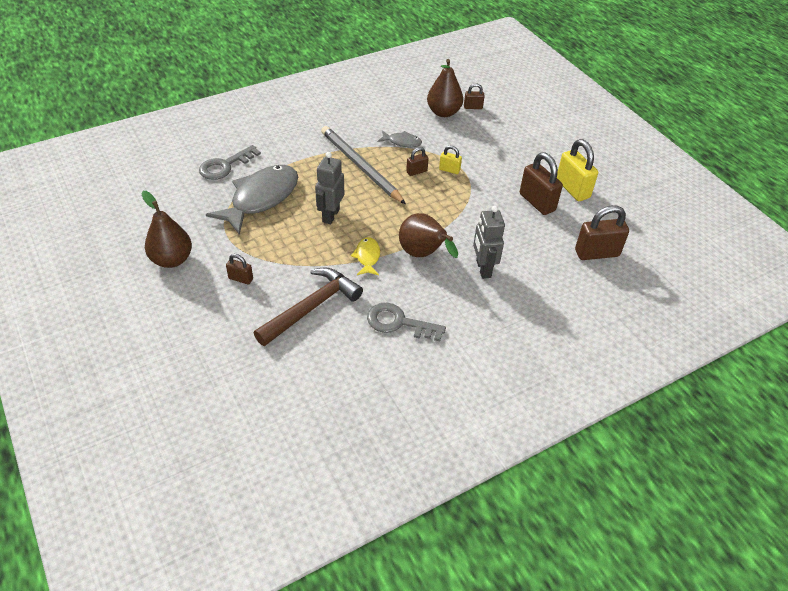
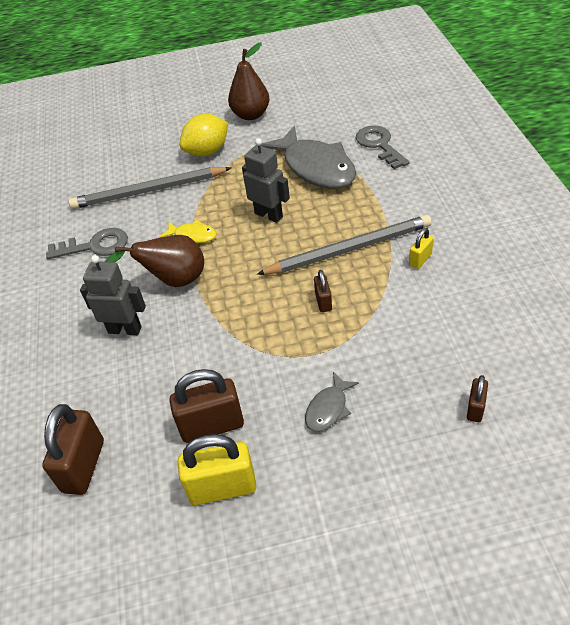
camera: 115 degrees right, 0 degrees up
brown padlock [226,254,253,285] -> yellow lemon [180,114,228,156]
brown hammer [254,268,363,346] -> grey pencil [69,167,231,209]
grey key [367,303,446,341] -> grey key turned 45 degrees clockwise [46,228,128,259]
grey fish [378,130,422,147] -> grey fish moved to [305,372,359,432]
brown pear [427,59,463,117] -> none
yellow padlock [439,146,462,174] -> yellow padlock moved to [409,228,434,269]

